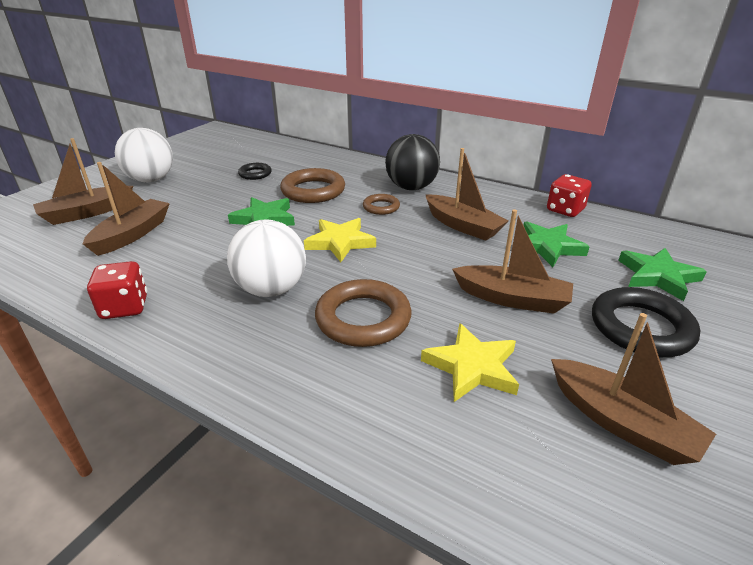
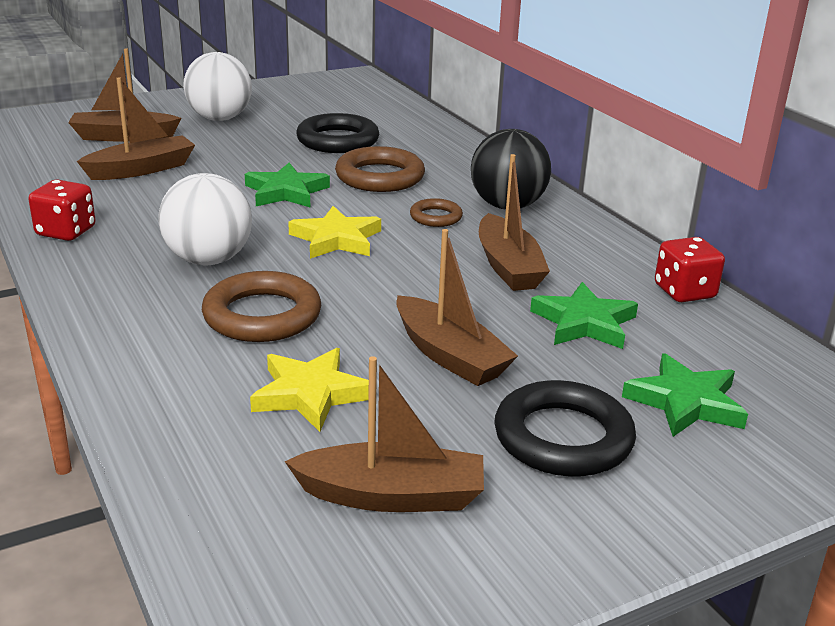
camera: 30 degrees right, 5 degrees down
black ring [238,163,272,180] -> black ring [296,113,379,153], size x1.84
brown boat [551,313,716,465] -> brown boat turned 75 degrees counterclockwise [284,356,484,512]

